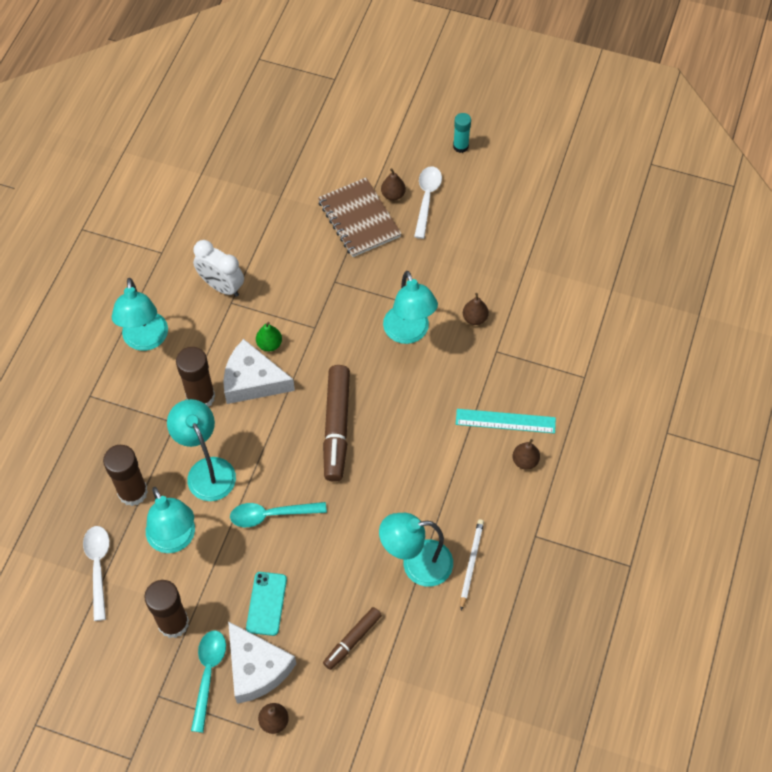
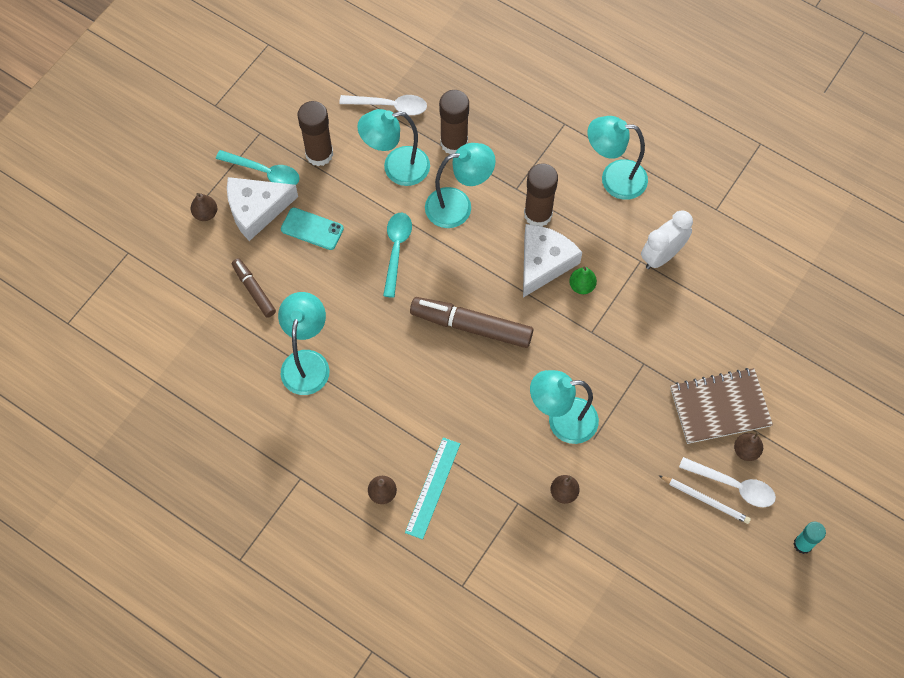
camera: 105 degrees right, 5 degrees up
white pencil [460,519,484,610] -> white pencil moved to [659,475,751,524]

